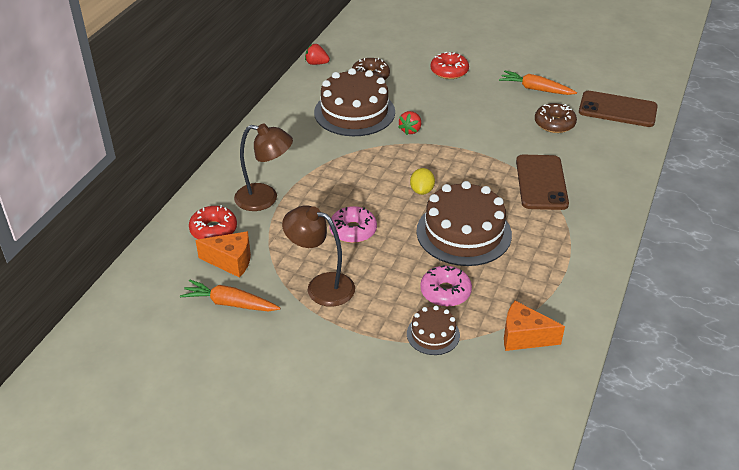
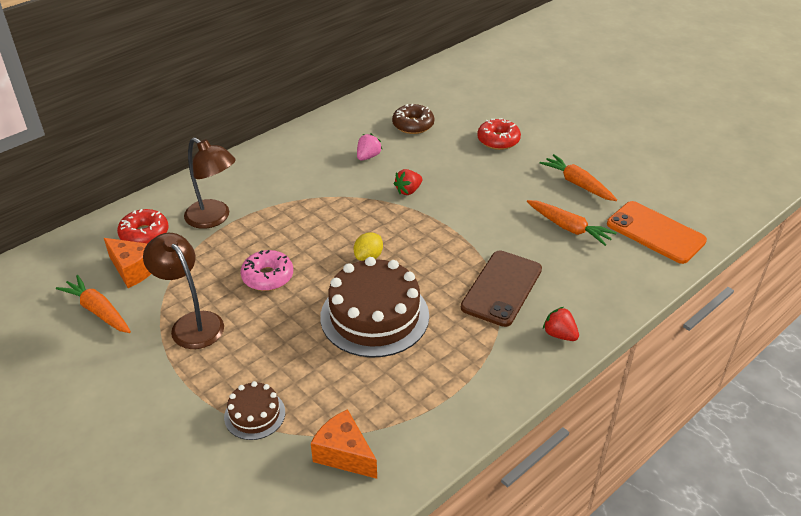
camera: 25 degrees right, 0 degrees up
red strawberry [305,44,330,65] -> red strawberry moved to [543,307,579,341]
brown cake [314,68,395,136] -> pink strawberry [357,133,382,160]
pink donut [420,265,472,307] -> none
brown donut [535,103,577,133] -> orange carrot [527,200,617,246]
brown phone [579,91,658,127] -> orange phone [607,201,707,264]

